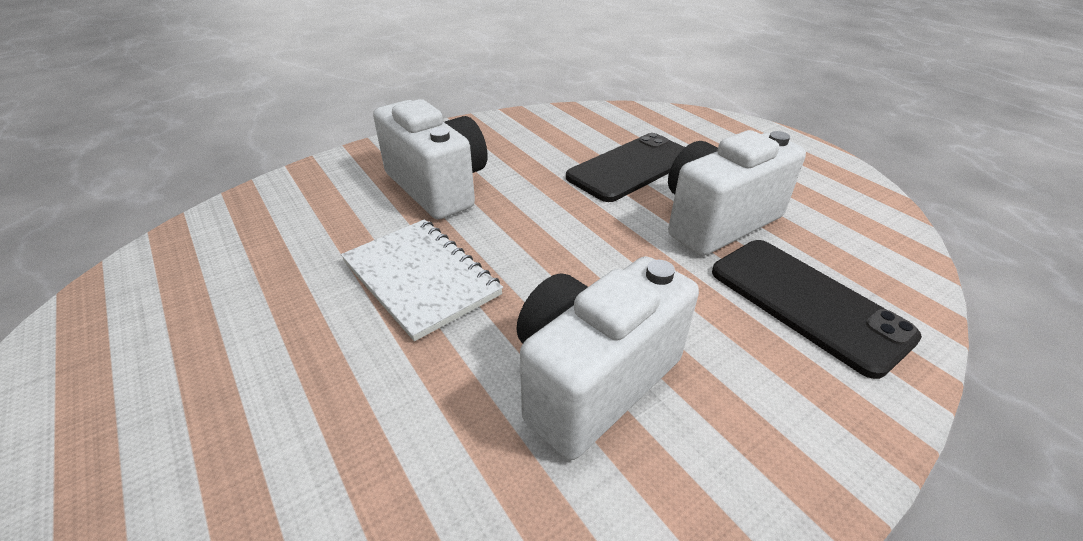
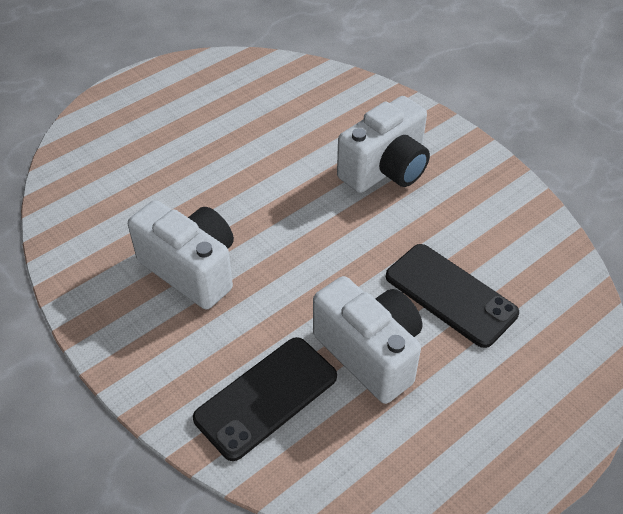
camera: 85 degrees right, 10 degrees up
white notebook [341,219,503,341] -> none

